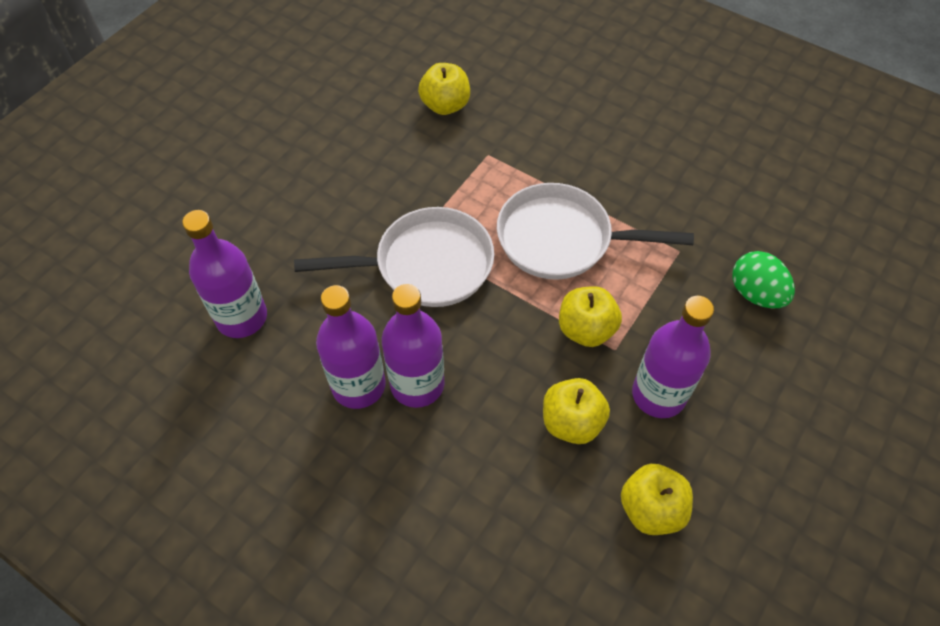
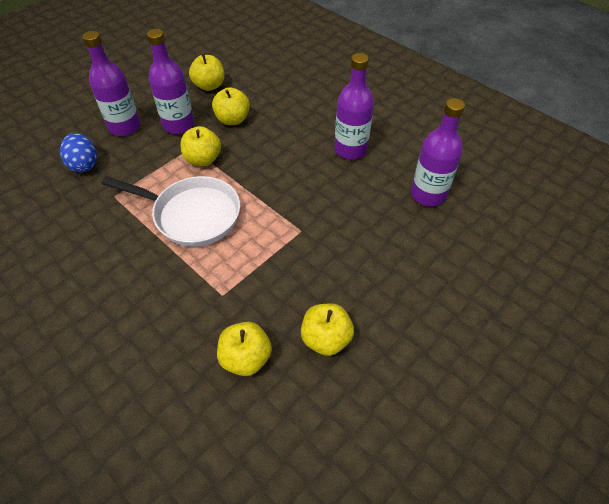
camera: 170 degrees left, 5 degrees down
white pan [294,207,494,307] -> none
purple bottle [382,284,445,408] -> purple bottle moved to [82,31,141,136]
green egg [732,251,795,308] -> blue egg [60,133,97,172]
none -> yellow apple [301,303,354,356]

